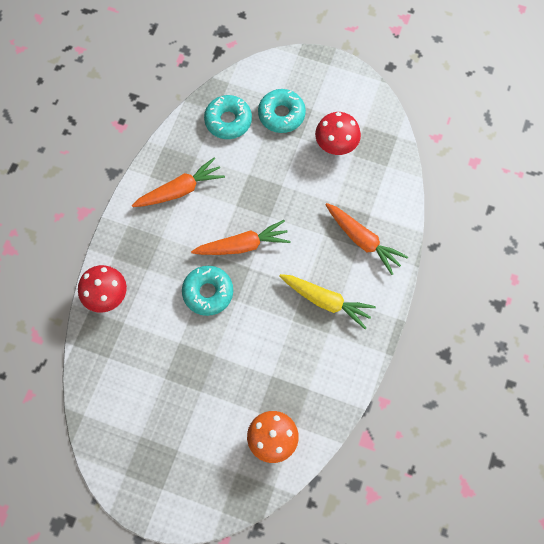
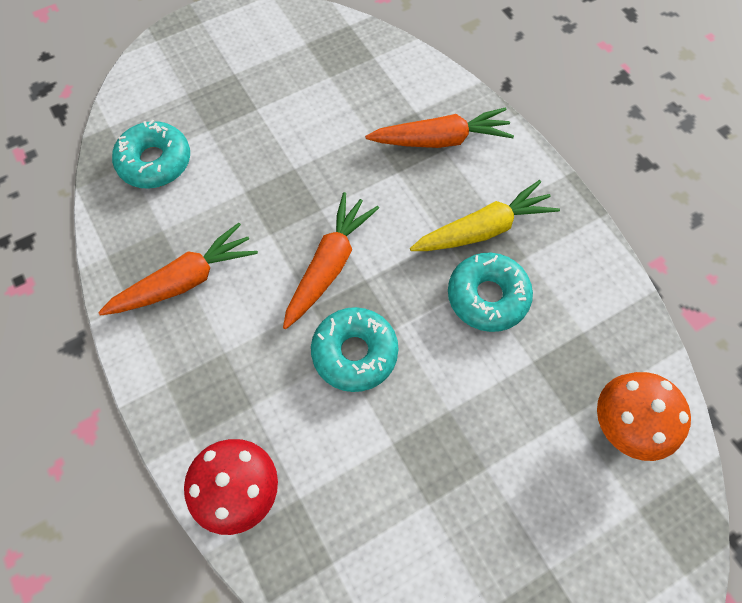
camera: 50 degrees left, 5 degrees down
orange carrot [132,157,225,207] -> orange carrot turned 45 degrees clockwise [98,223,258,316]
turquoise donut [258,89,306,133] -> turquoise donut moved to [448,253,533,332]
red mushroom [315,112,361,155] -> none

